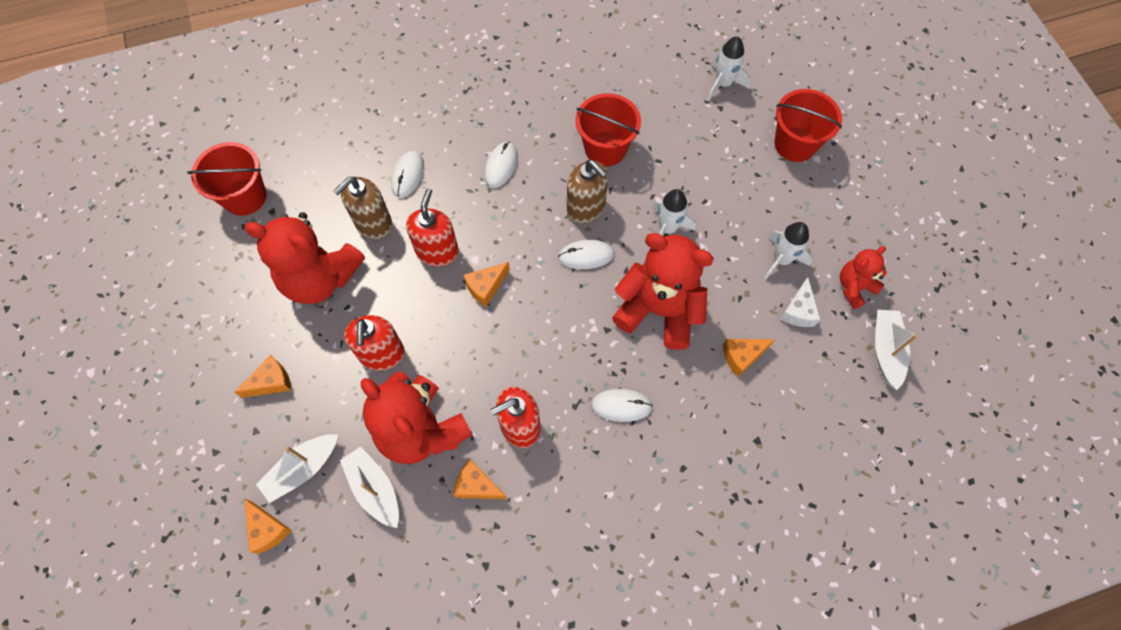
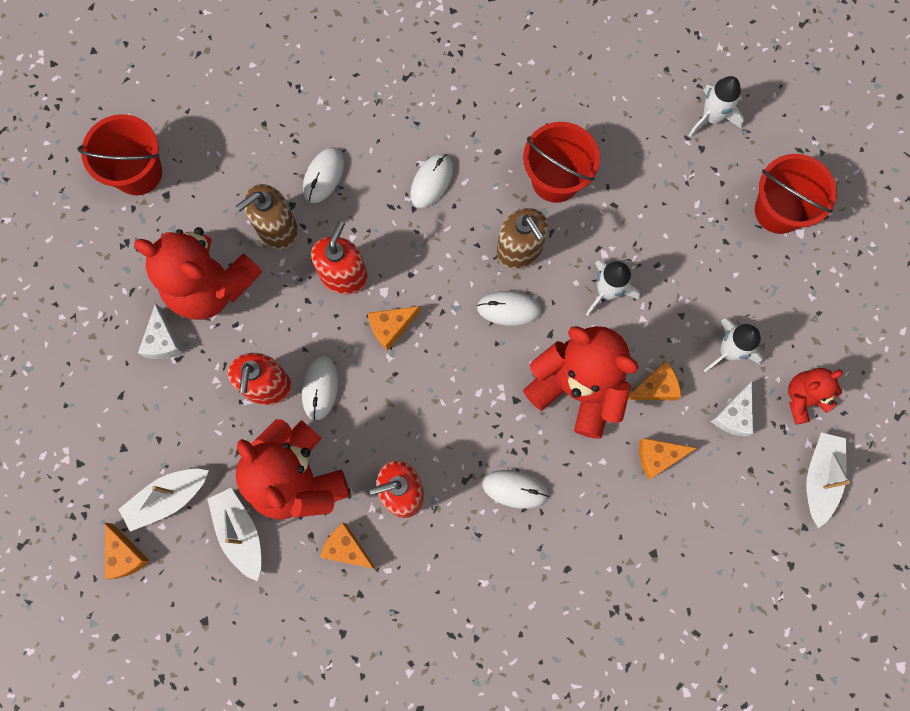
camera: 10 degrees right, 10 degrees up
orange cheese [234,355,291,398] -> orange cheese moved to [628,361,681,401]
none -> white cheese [138,303,183,359]
none -> white mouse [302,356,338,420]

